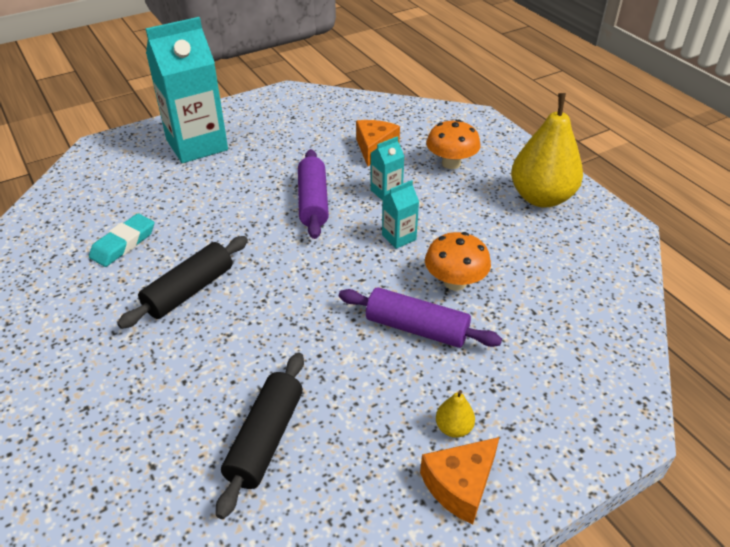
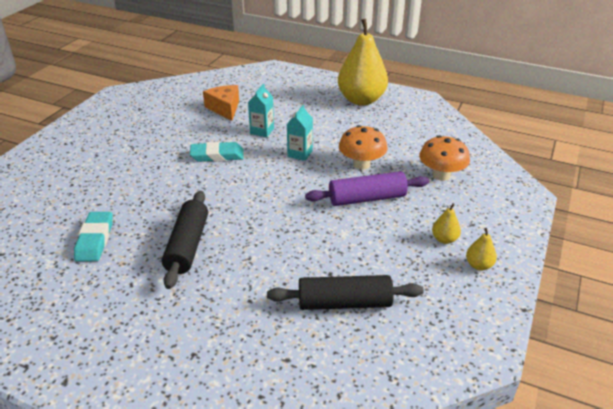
camera: 35 degrees left, 5 degrees down
turquoise carton [145,17,228,163] -> none
black rolling pin [216,353,304,519] -> black rolling pin turned 75 degrees counterclockwise [267,275,424,310]
purple rolling pin [298,149,329,239] -> turquoise eraser [190,142,244,162]
orange cheese [420,437,499,525] -> yellow pear [466,228,497,270]
orange mushroom [426,119,480,169] -> orange mushroom moved to [419,135,470,181]

